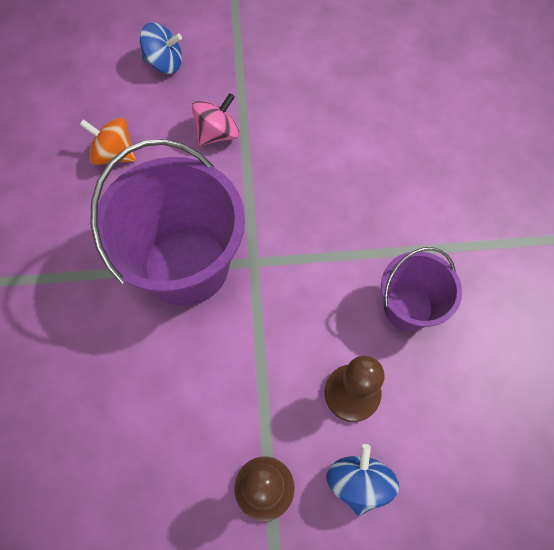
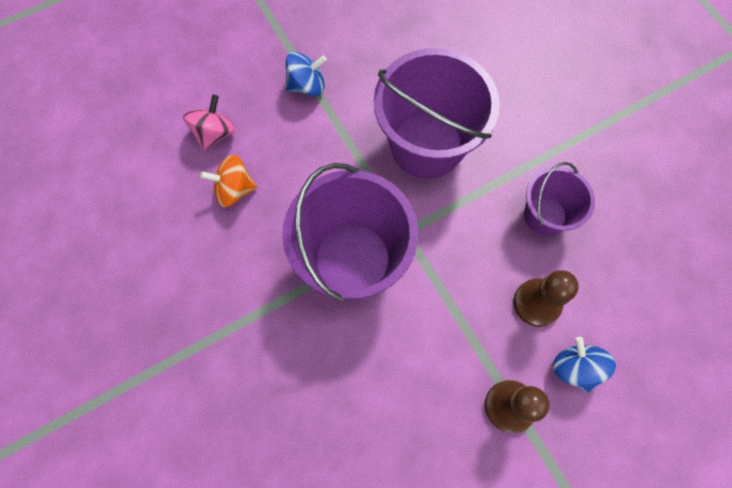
camera: 25 degrees left, 5 degrees up
blue spinning top [140,23,182,74] -> blue spinning top moved to [286,52,327,96]
pink spinning top [192,93,239,146] -> pink spinning top moved to [183,95,236,151]
none -> purple bucket [374,48,500,179]

